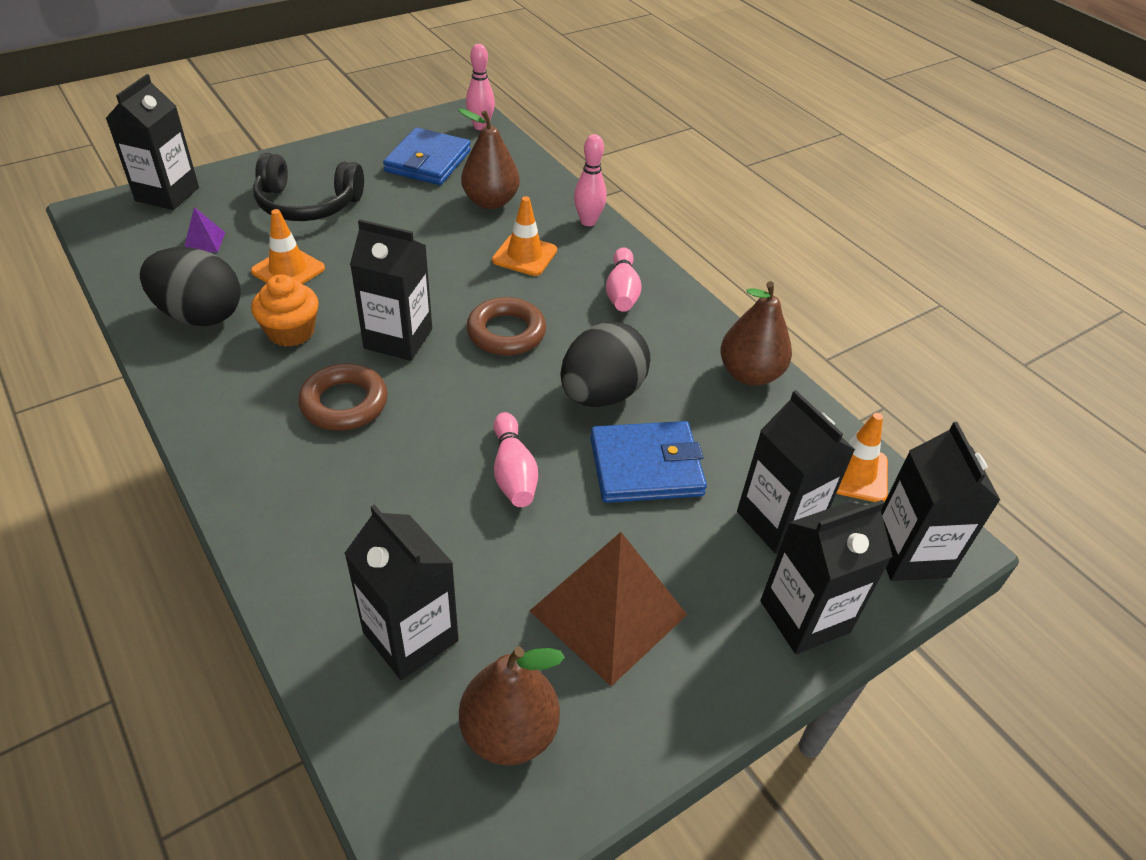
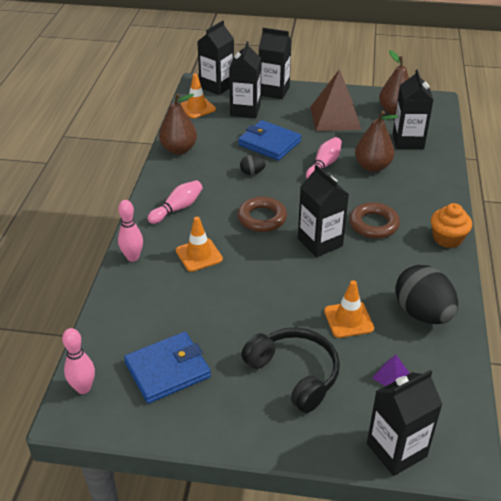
camera: 135 degrees left, 5 degrees down
orange cupcake [251,274,319,347] -> orange cupcake moved to [431,203,472,248]
brown pear [459,109,520,209] -> brown pear moved to [355,111,398,172]
black egg [560,322,651,407] -> black egg [240,155,266,175], size x0.47

